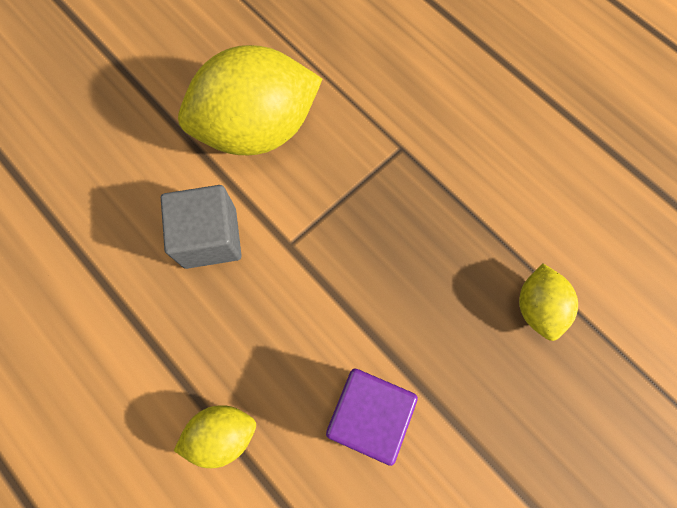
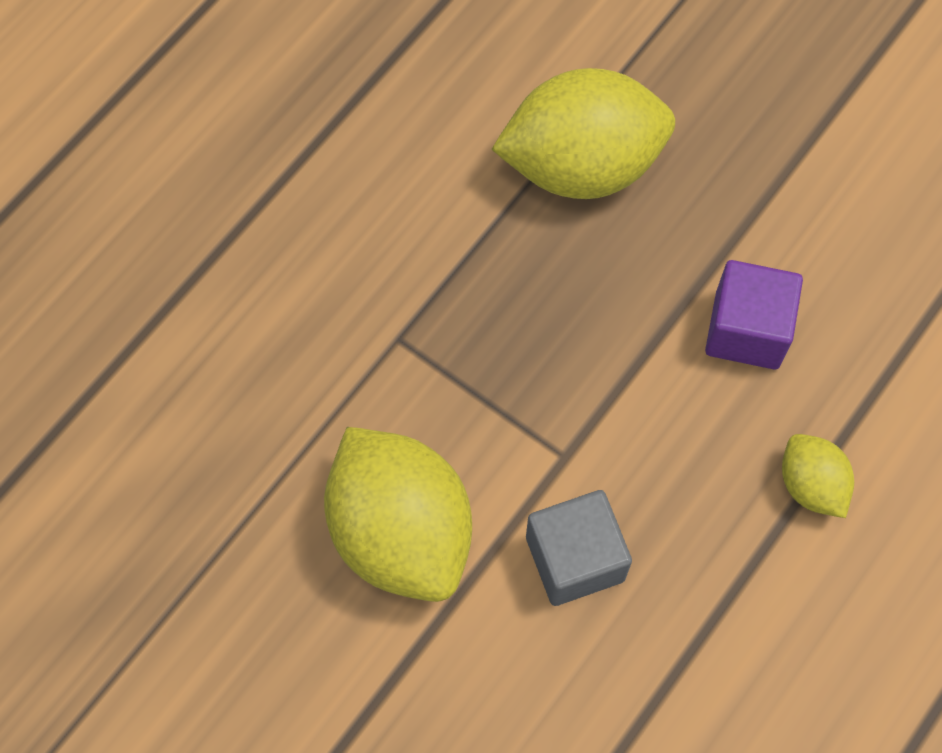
camera: 100 degrees left, 5 degrees down
yellow lemon [519,264,578,341] -> yellow lemon [491,68,675,199], size x2.04

